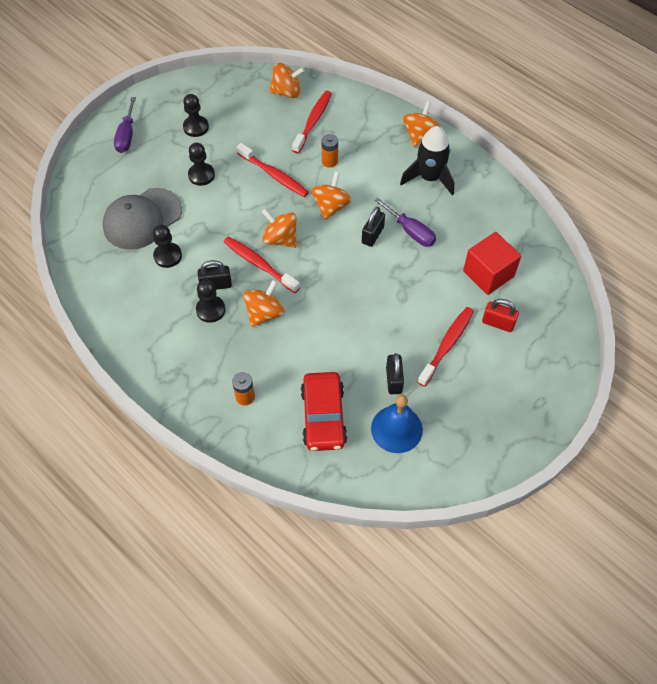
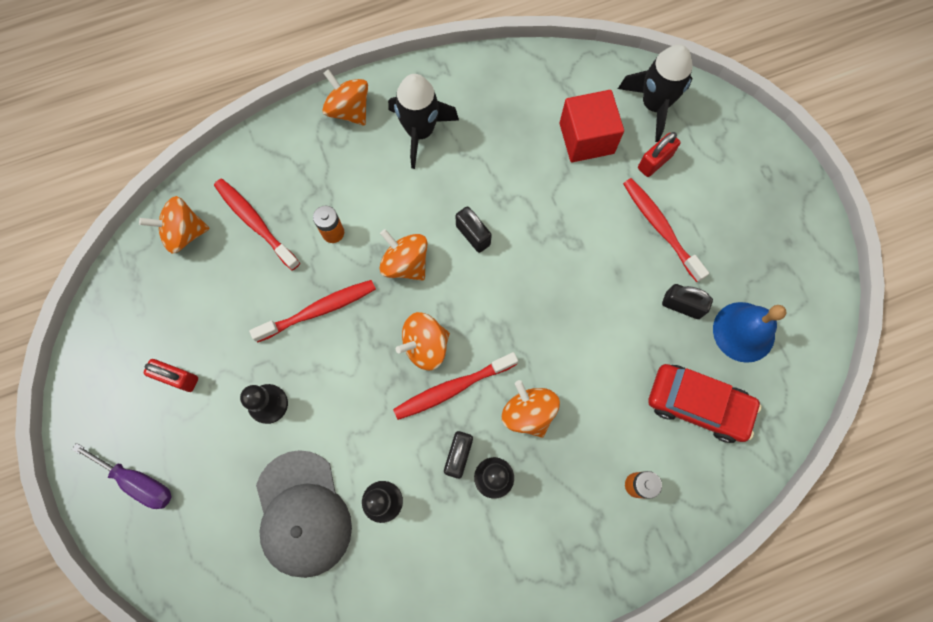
camera: 65 degrees left, 15 degrees up
black pawn [183,94,209,137] -> red padlock [144,359,198,392]
orange spinning top [269,63,305,98] -> orange spinning top turned 120 degrees counterclockwise [139,196,210,254]
purple screwdriver [374,198,436,247] -> none
none -> black rocket [618,44,693,142]

